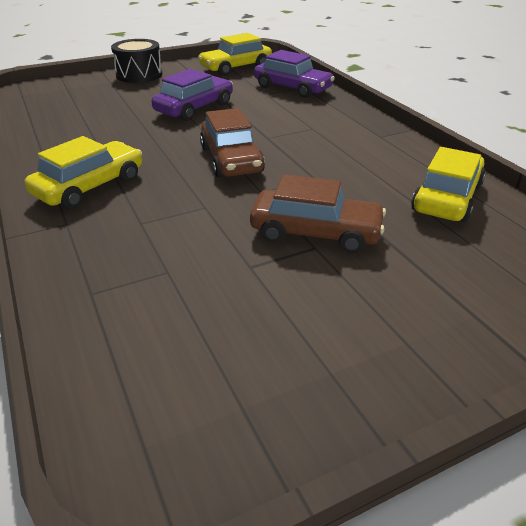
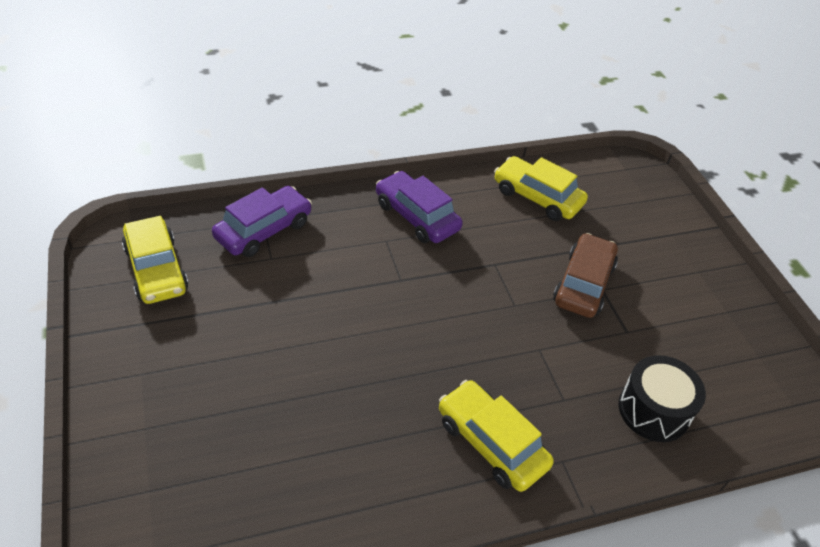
camera: 85 degrees left, 10 degrees up
black drum [111,39,162,83] -> black drum moved to [618,355,706,442]
purple car [151,69,233,121] -> purple car moved to [376,171,463,243]
brown car [200,108,265,178] -> none

